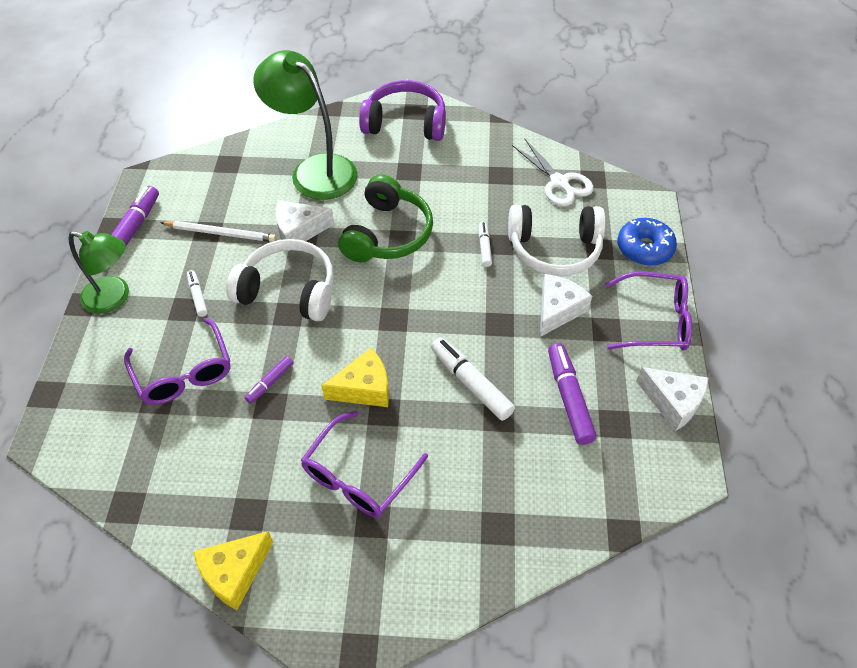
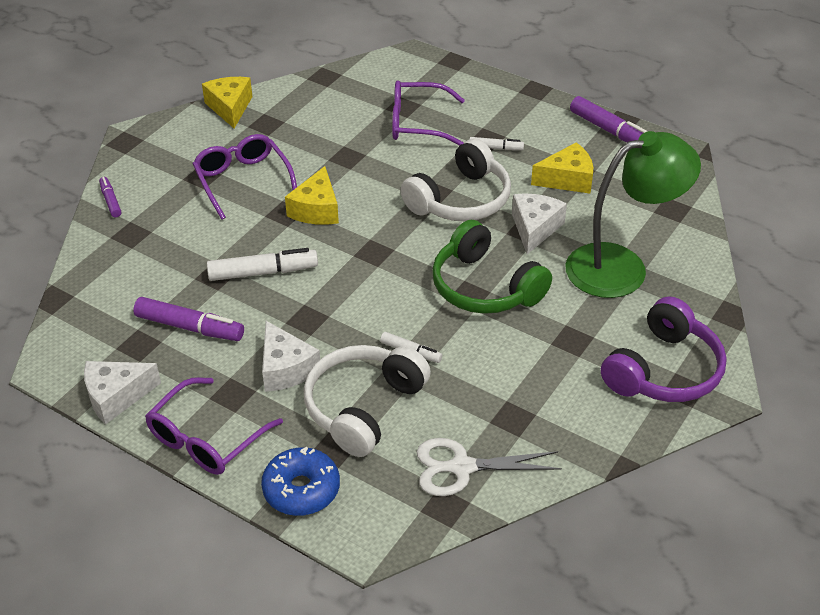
camera: 120 degrees right, 10 degrees down
green lamp [68,231,129,314] -> none
white pencil [160,221,276,242] -> yellow cheese [531,142,593,194]
purple marker [245,356,293,404] -> purple marker moved to [99,177,121,217]

